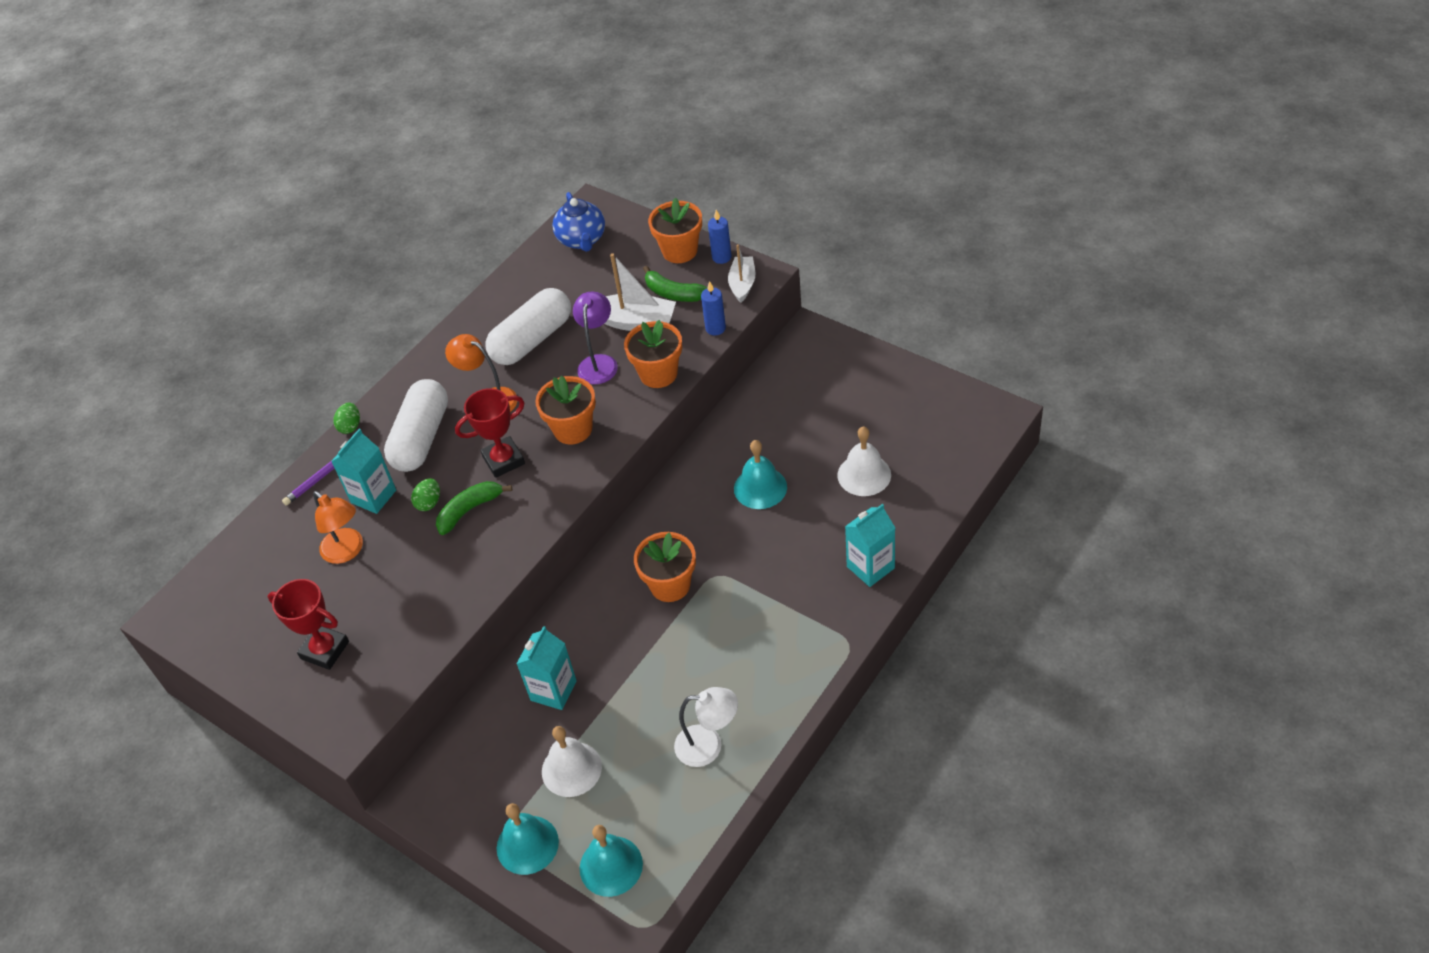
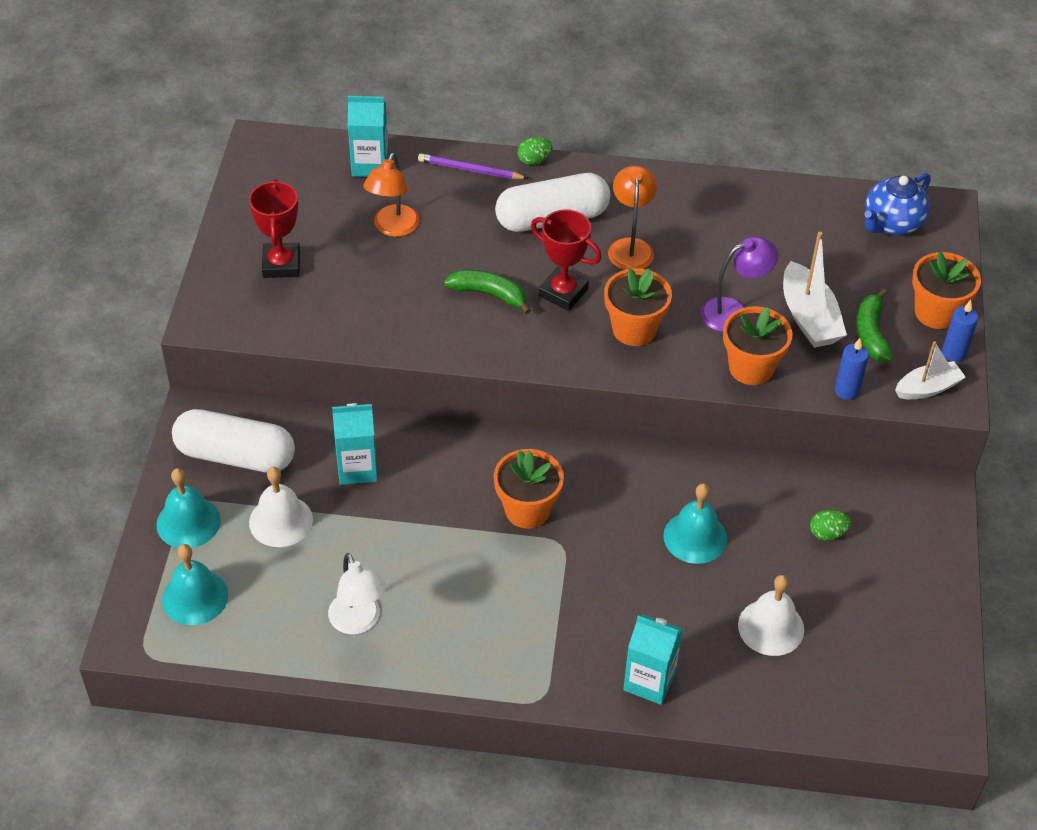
camera: 55 degrees right, 0 degrees up
turquoise carton [331,429,396,514] -> turquoise carton moved to [348,96,389,177]
green egg [411,478,440,511] -> green egg moved to [810,510,851,540]
white capsule [486,288,571,365] -> white capsule moved to [172,409,295,473]

